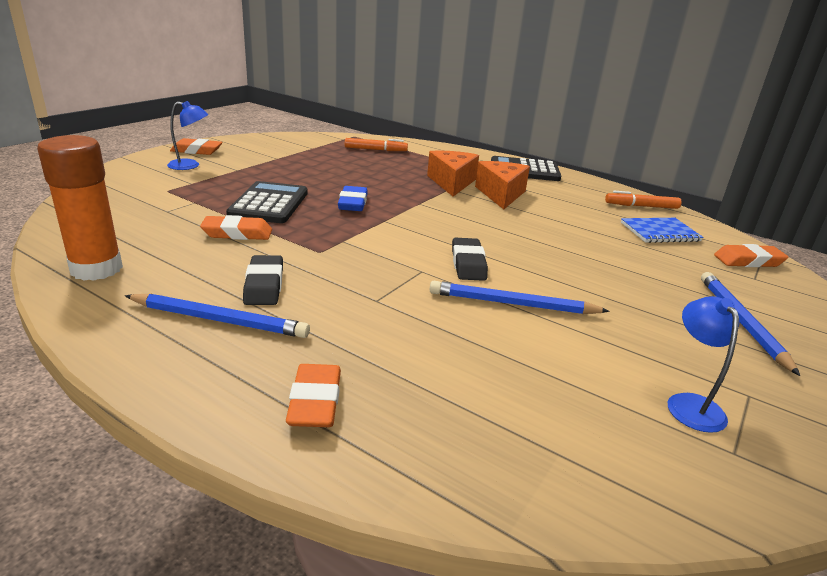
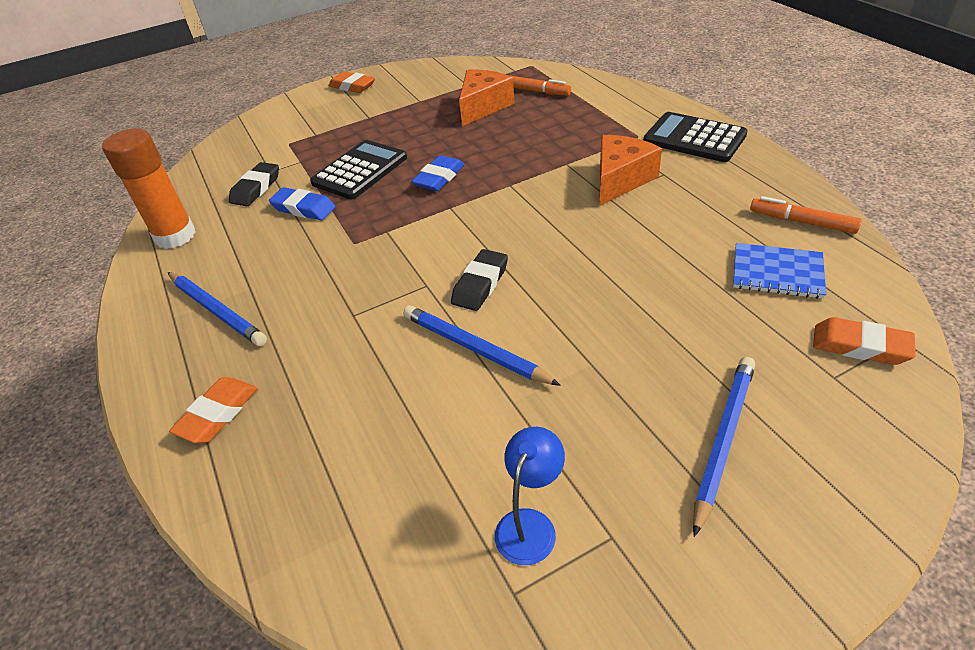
camera: 35 degrees right, 15 degrees up
blue lamp [167,101,208,170] -> none
orange eraser [200,215,272,240] -> blue eraser [269,187,336,220]
black eraser [243,255,283,305] -> black eraser moved to [229,162,279,206]
orange cheese [427,151,479,197] -> orange cheese moved to [459,69,515,126]

